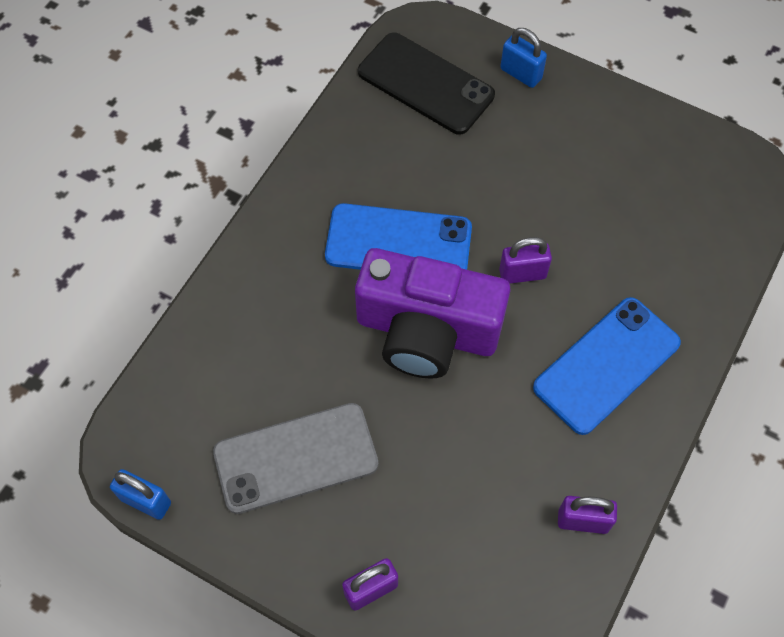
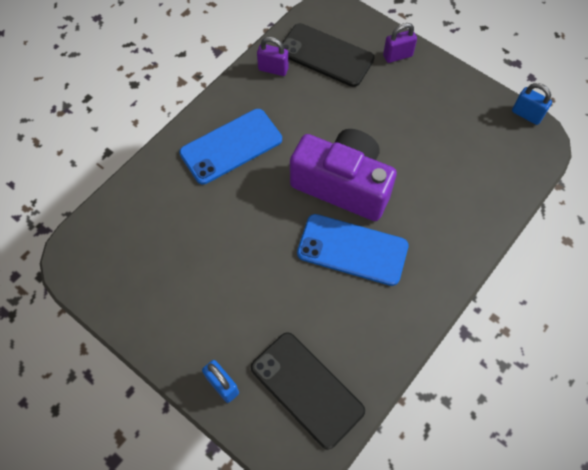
camera: 170 degrees left, 0 degrees up
grey phone [213,403,378,514] -> none
purple padlock [499,237,552,284] -> none
none -> black phone [282,23,375,87]

